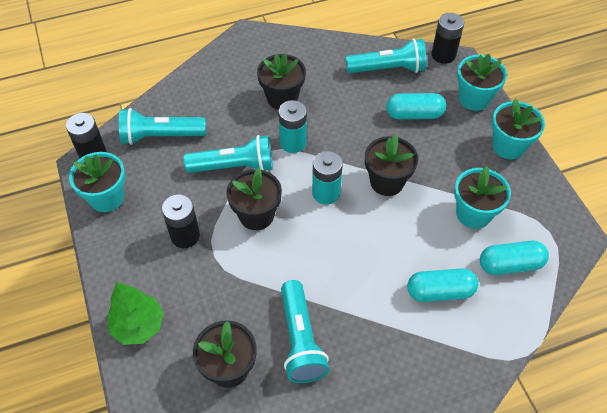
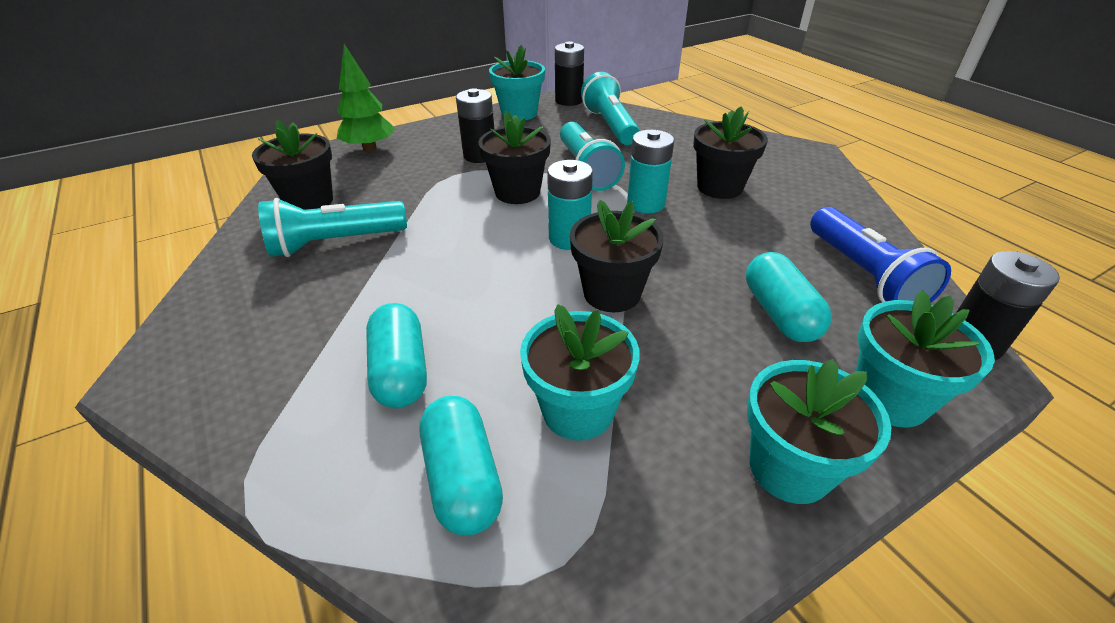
camera: 80 degrees right, 15 degrees down
turquoise flashlight [346,39,427,73] -> blue flashlight [810,207,951,303]

